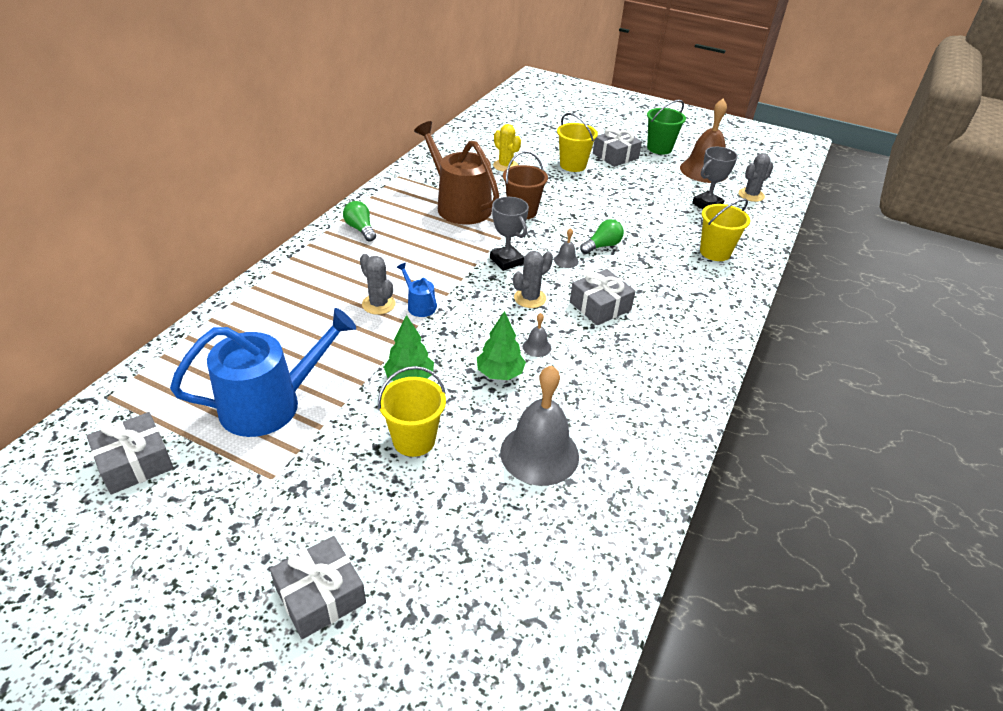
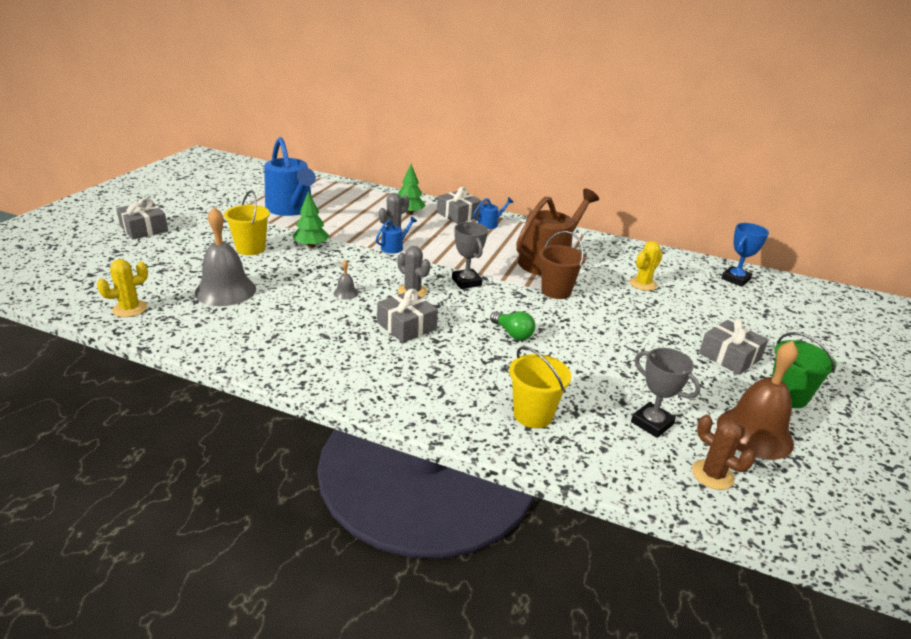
camera: 85 degrees right, 10 degrees down
grey gift [87,412,174,494] -> grey gift moved to [437,187,482,224]
green light bulb [343,201,376,242] -> blue watering can [473,197,514,229]
green tree [477,311,526,380] -> green tree moved to [398,164,426,215]
grey trophy [490,197,529,271] -> grey trophy turned 75 degrees counterclockwise [452,222,488,289]
grey bell [554,228,579,268] -> none
yellow bucket [557,113,598,172] -> none
grey cactus [738,153,774,202] -> brown cactus [692,415,755,490]
none -> yellow cactus [97,259,148,317]
none -> blue trophy [721,223,769,287]

